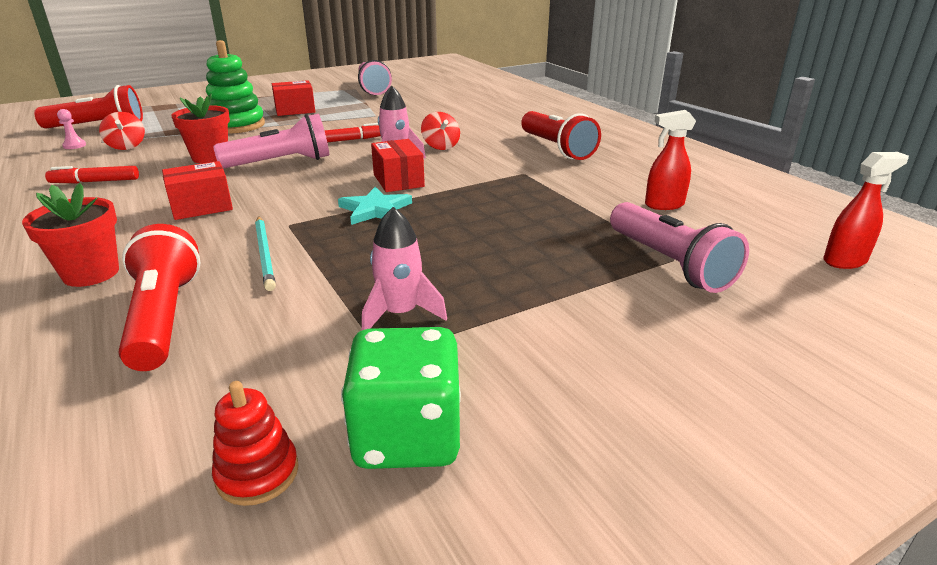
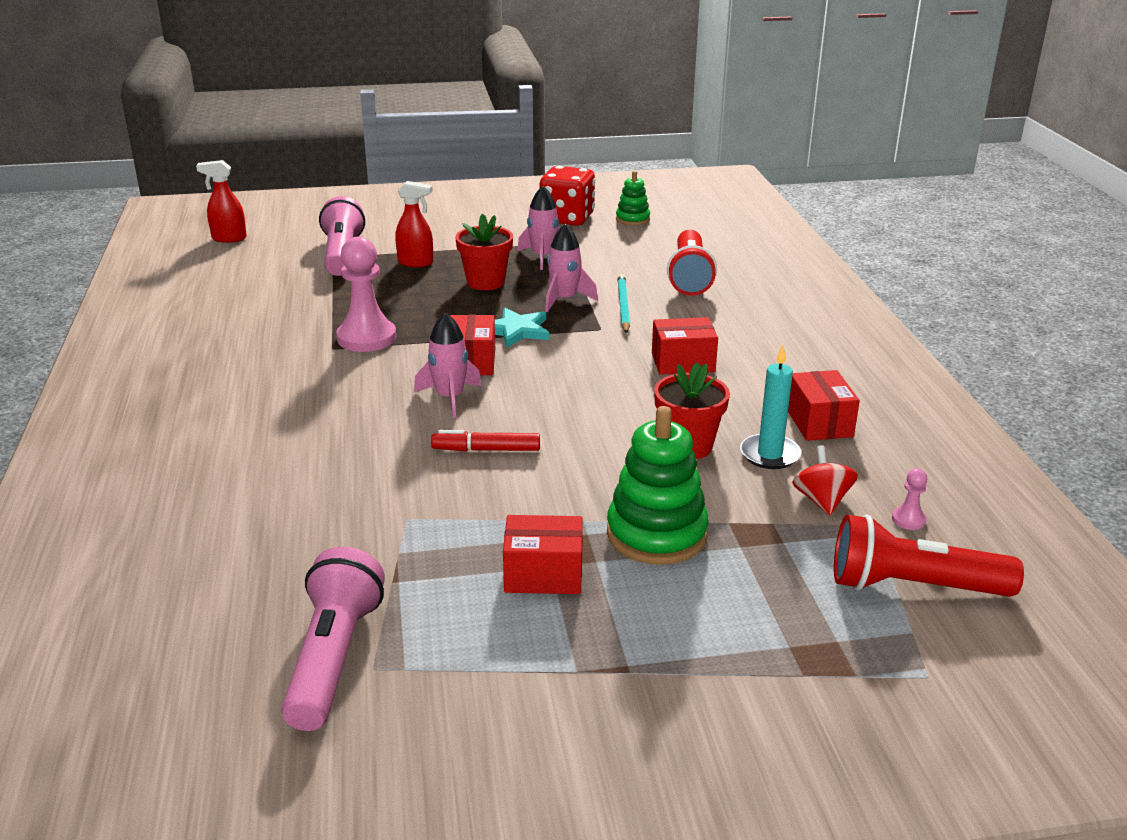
camera: 160 degrees left, 0 degrees up
red flower pot [22,183,119,287] -> red flower pot moved to [455,214,513,290]
red marker [45,166,139,183] -> red box [788,370,860,441]
red stacking toy [212,381,299,506] -> green stacking toy [616,171,650,225]
pink flashlight [213,114,329,168] -> none
green dice [341,327,461,469] -> red dice [540,166,595,226]
red spinning top [421,112,460,150] -> none
red flashlight [521,111,601,160] -> none
red spray bottle [645,110,696,210] -> red spray bottle moved to [395,181,433,267]
none -> pink pawn [336,237,396,352]
none -> pink rocket [545,224,598,312]
none -> turquoise candle [740,345,801,469]

